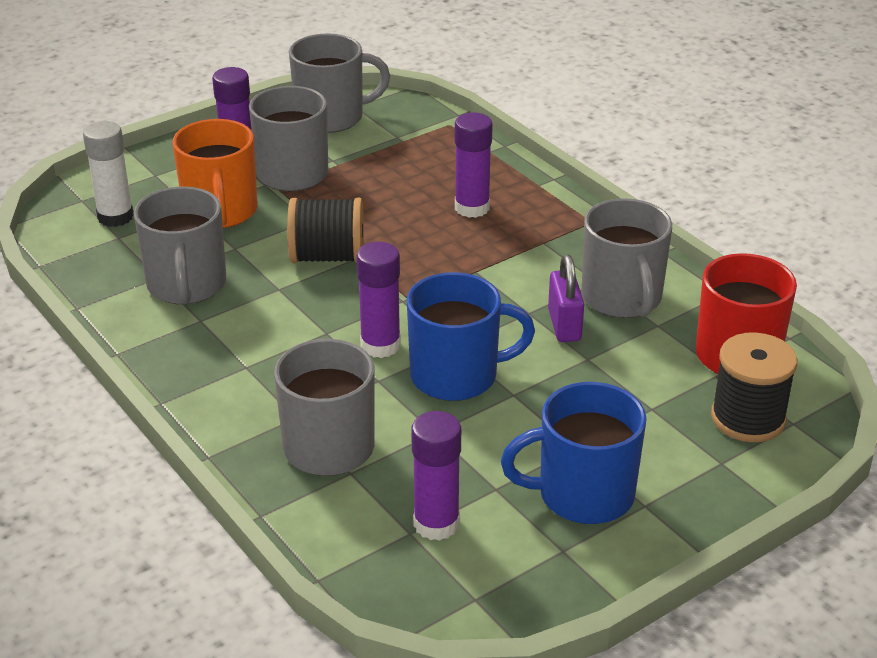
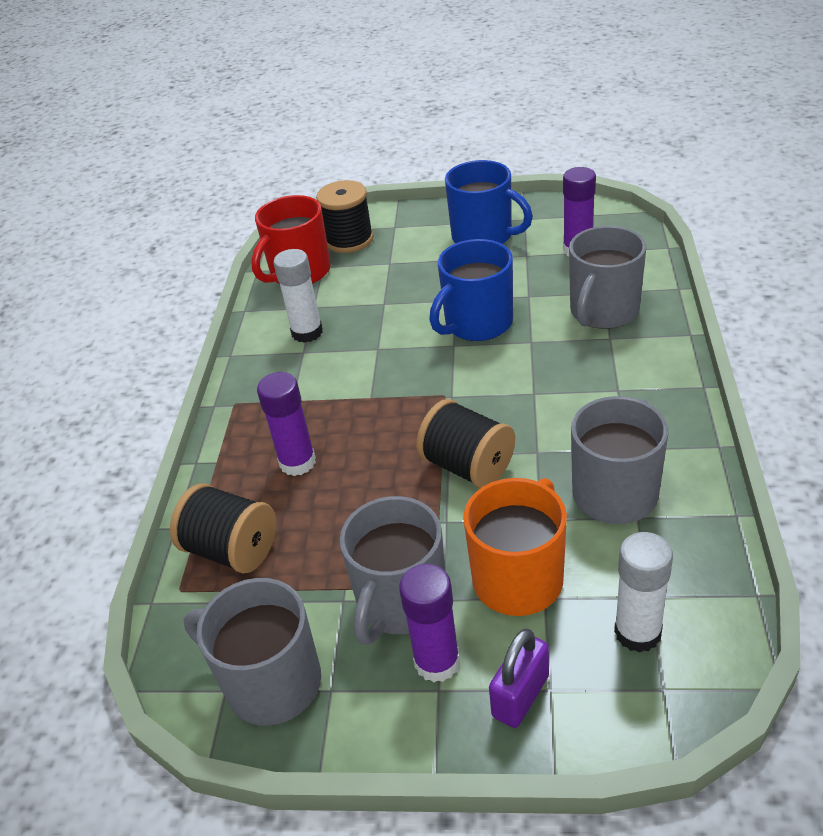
camera: 135 degrees left, 5 degrees up
purple glue stick [356,242,401,358] -> none
blue mug [407,272,535,401] -> blue mug turned 75 degrees counterclockwise [429,239,513,341]
purple padlock [548,254,584,342] -> purple padlock moved to [489,629,549,728]
grey mug [581,198,672,318] -> white glue stick [273,249,323,343]
none -> black spool [170,483,276,573]

